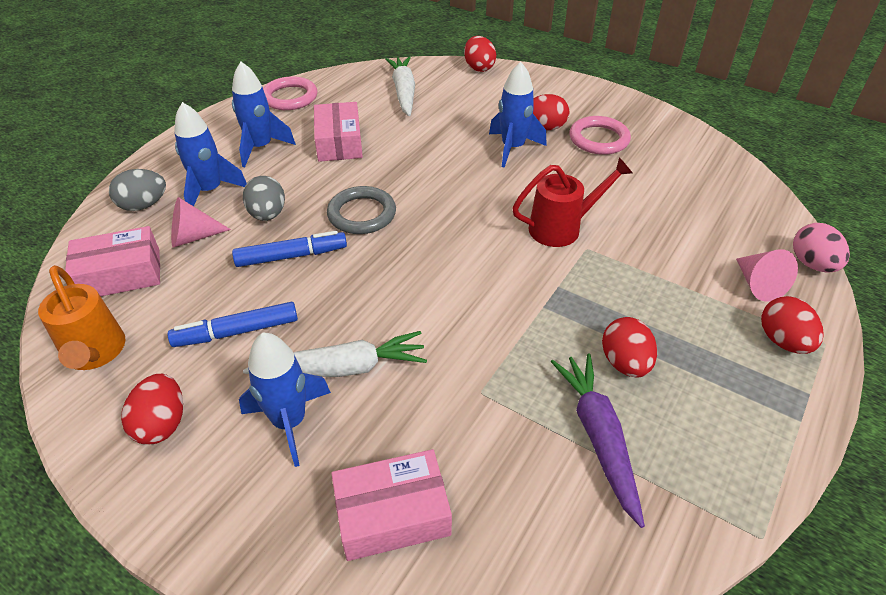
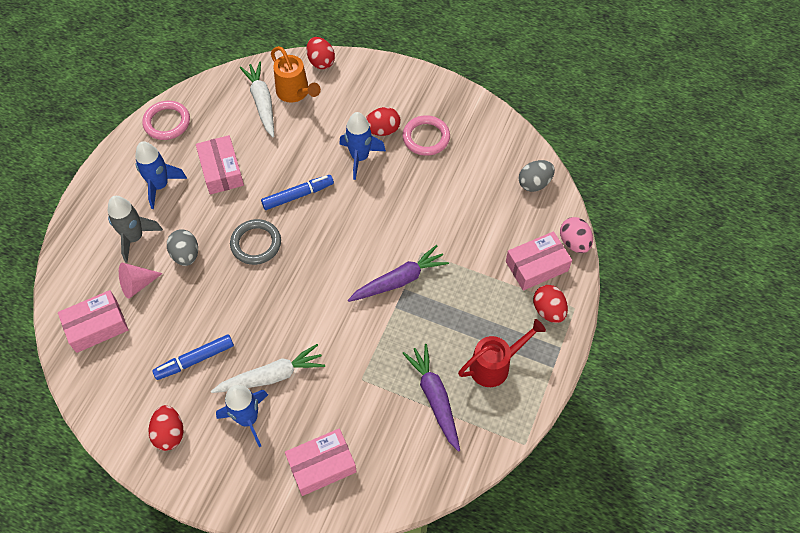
camera: 10 degrees left, 15 degrees up
orange watering can [38,265,125,370] -> orange watering can moved to [271,46,321,103]
grey egg [109,169,166,211] -> grey egg moved to [518,160,555,192]
blue rocket [174,102,247,206] -> grey rocket [108,196,163,263]
blue marker [232,231,347,267] -> blue marker moved to [261,175,334,210]
red watering can [512,157,633,247] -> red watering can moved to [458,319,546,387]
red egg [602,317,657,377] -> none
pink cone [736,249,798,301] -> pink box [506,231,572,291]
none -> purple carrot [348,245,449,302]

